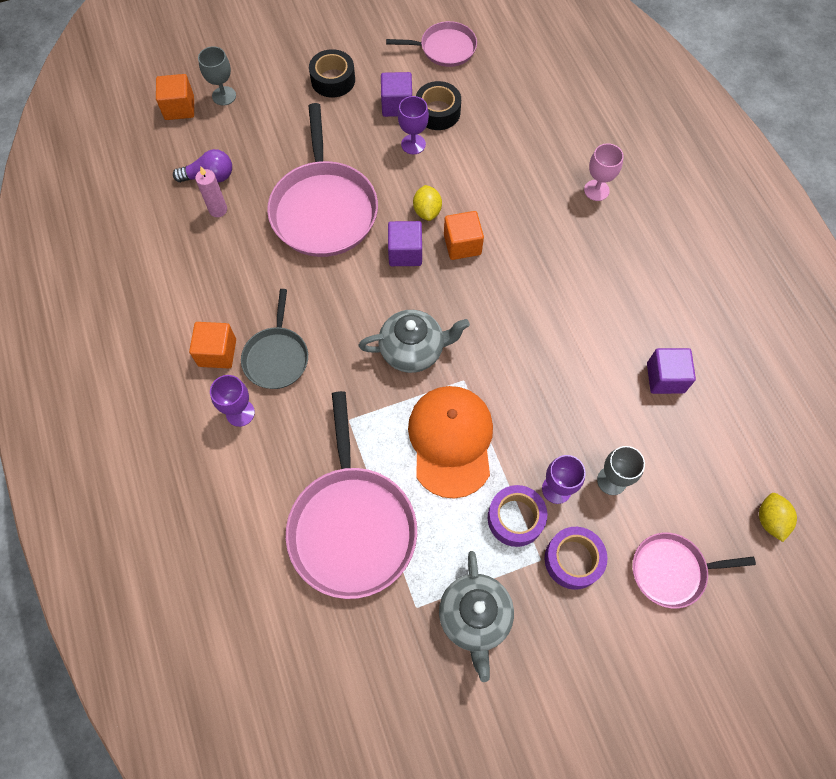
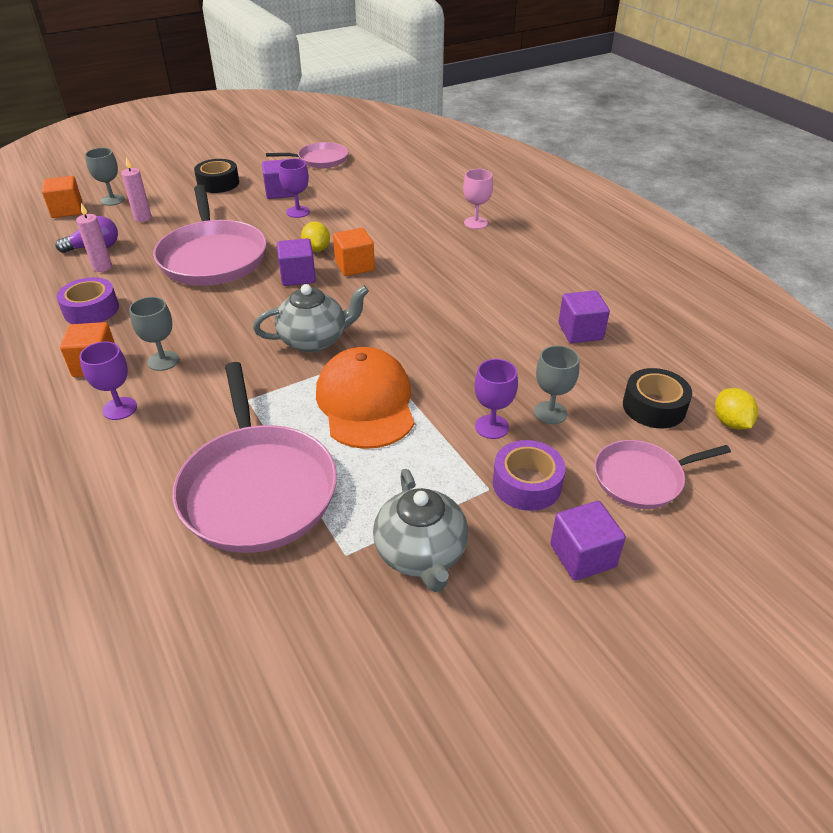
camera: 10 degrees left, 25 degrees down
grey pan [241,289,308,389] -> grey goblet [129,297,179,371]
black tape [416,81,461,130] -> black tape moved to [623,368,692,428]
purple tape [488,485,547,547] -> purple tape moved to [56,277,119,324]
none -> pink candle [121,157,152,222]
none -> purple cube [550,501,626,581]

